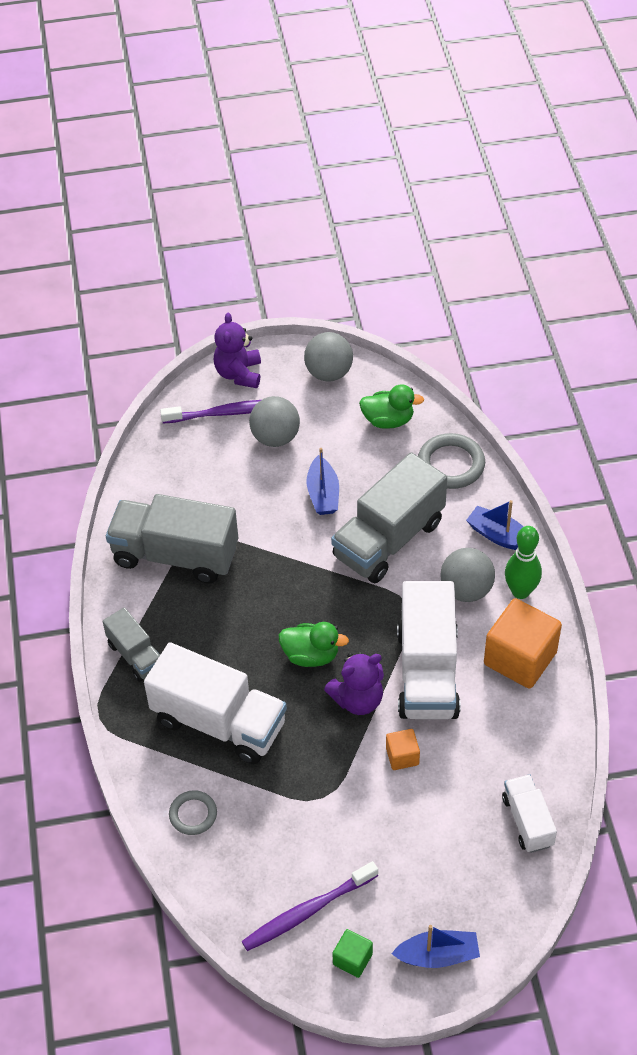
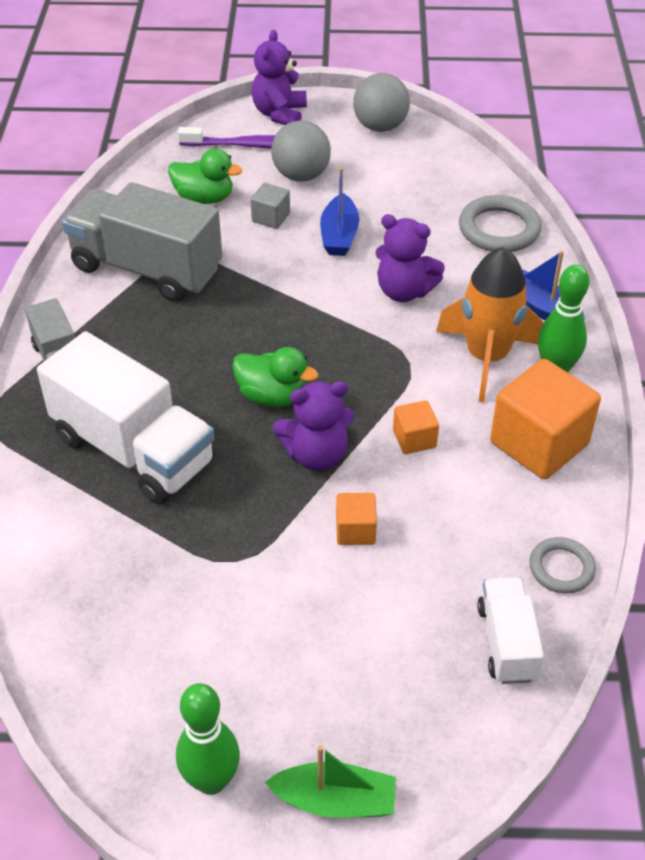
camera: 10 degrees right, 5 degrees down
grey ring [169,790,217,835] -> grey ring moved to [529,537,596,594]
purple toothbrush [242,861,378,951] -> none
grey truck [331,452,447,583] -> purple teddy bear [376,214,445,302]
green cube [332,929,373,978] -> green bowling pin [176,683,240,795]
green duck [359,384,424,429] -> green duck moved to [168,148,242,204]
blue boat [391,925,480,968] -> green boat [265,745,396,818]
white truck [397,581,460,719] -> orange cube [393,400,439,454]
grey ball [441,548,495,602] -> orange rocket [436,247,544,403]
none -> grey cube [251,183,290,229]

